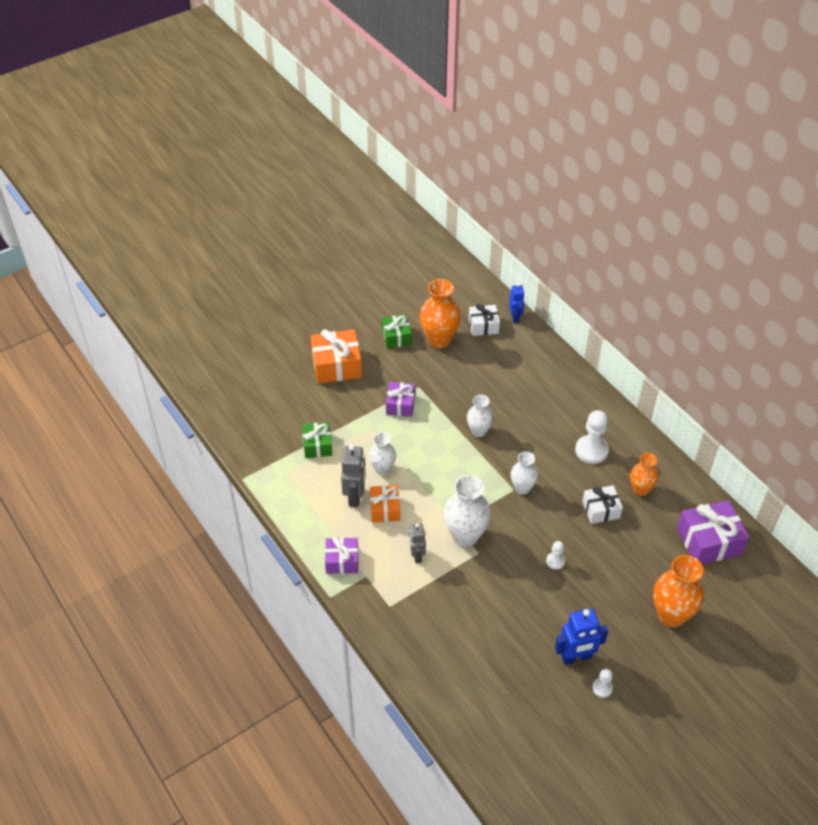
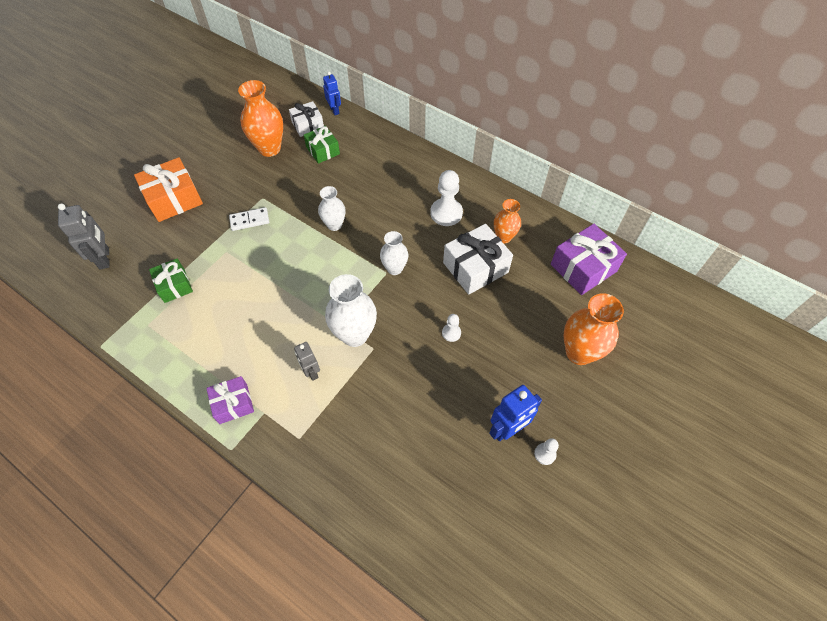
camera: 20 degrees left, 10 degrees up
grey robot [341,445,366,507] -> grey robot moved to [58,203,110,270]
white vase [369,432,396,475] -> none
orange gift [370,485,400,523] -> none
green gift [382,314,412,349] -> green gift moved to [304,126,340,164]
purple gift [386,382,415,417] -> white domino [229,207,269,231]
white gift [582,485,623,524] -> white gift [443,224,513,295], size x1.61

